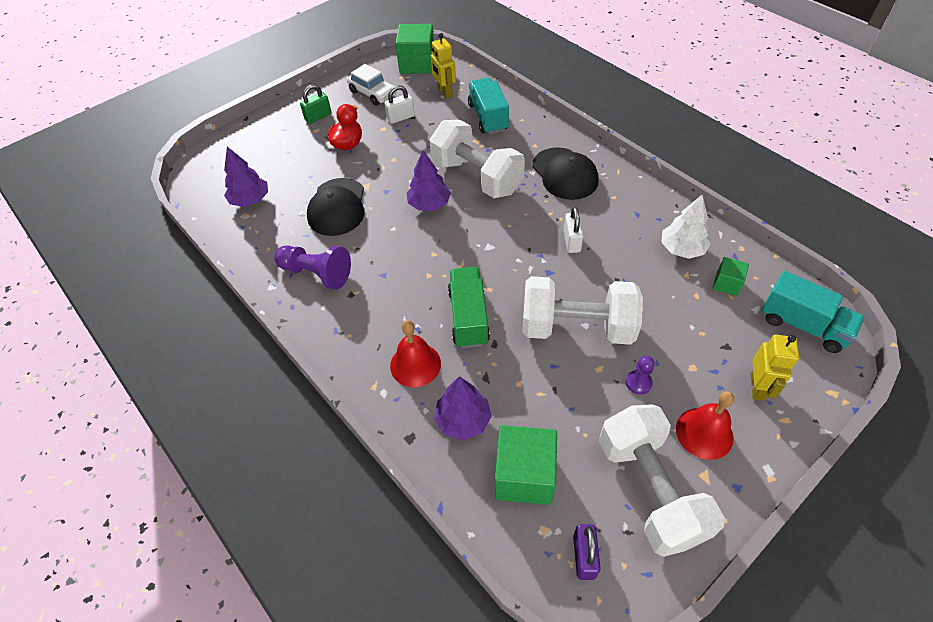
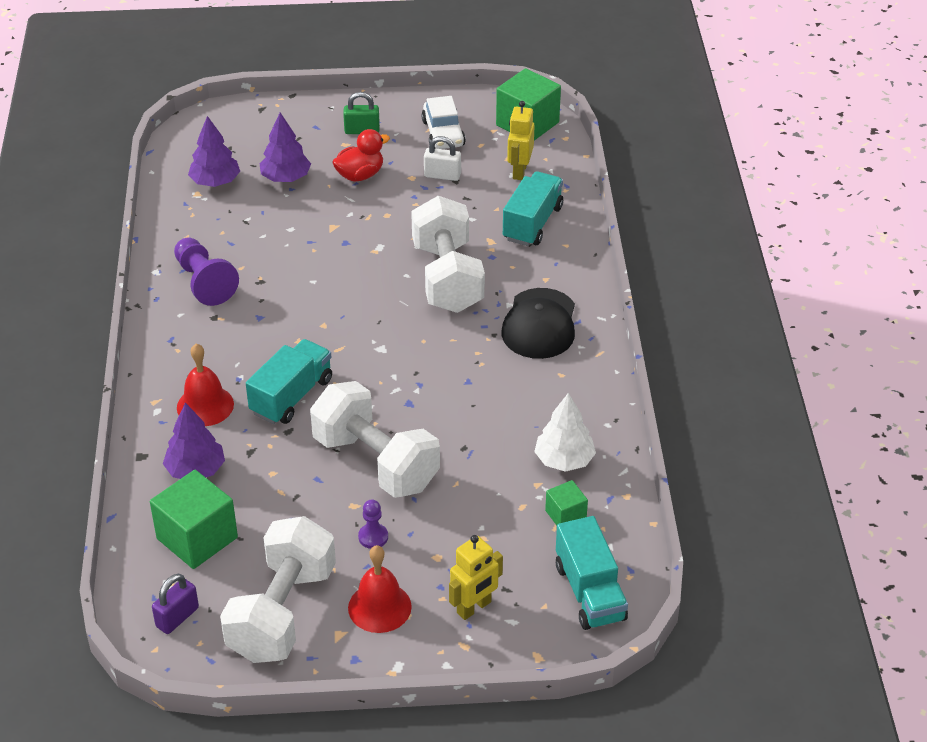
camera: 35 degrees right, 10 degrees down
black cap [307,178,364,236] -> none
purple tree [407,150,451,211] -> purple tree moved to [259,112,311,182]
green truck [448,267,490,348] -> turquoise truck [246,339,332,424]
white padlock [563,207,584,253] -> none

